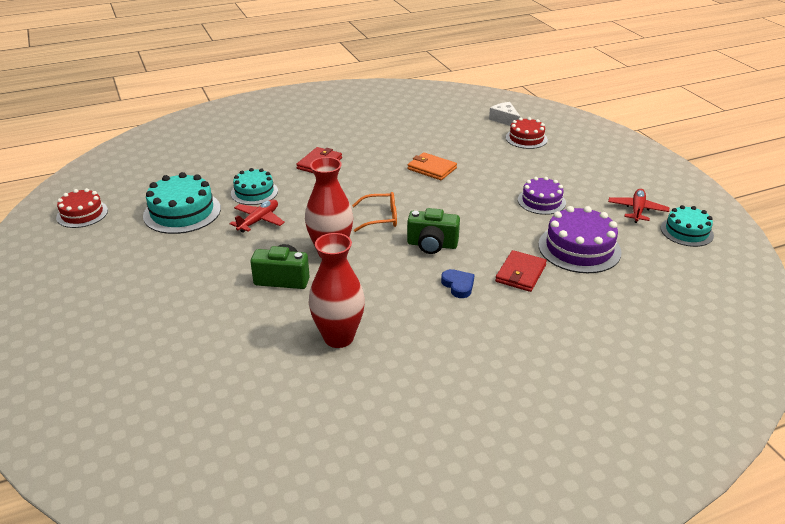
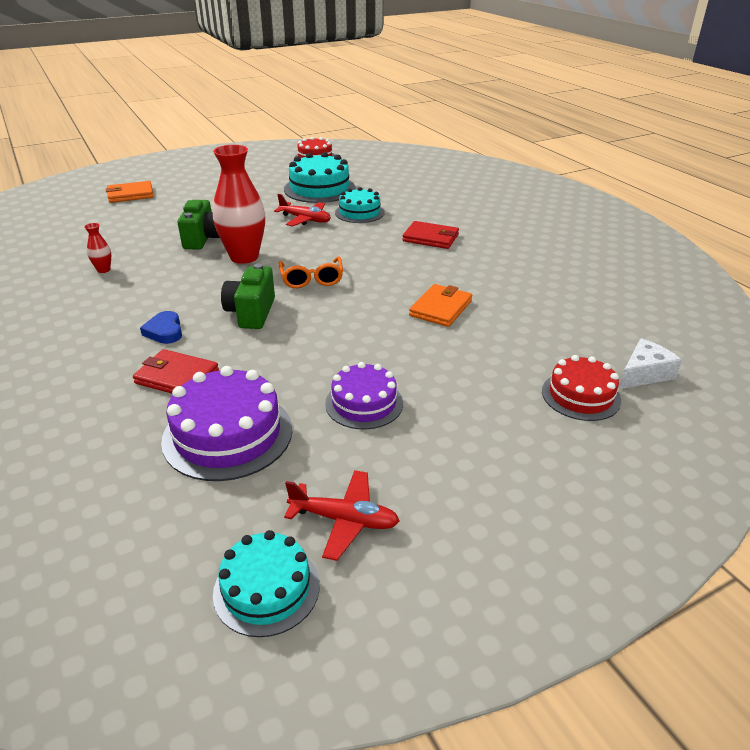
camera: 85 degrees right, 0 degrees up
red vase [309,233,365,348] -> red vase [84,223,111,273], size x0.43
blue heart [441,269,475,298] -> blue heart turned 105 degrees clockwise [140,311,182,344]
none -> orange wallet [106,181,154,203]

